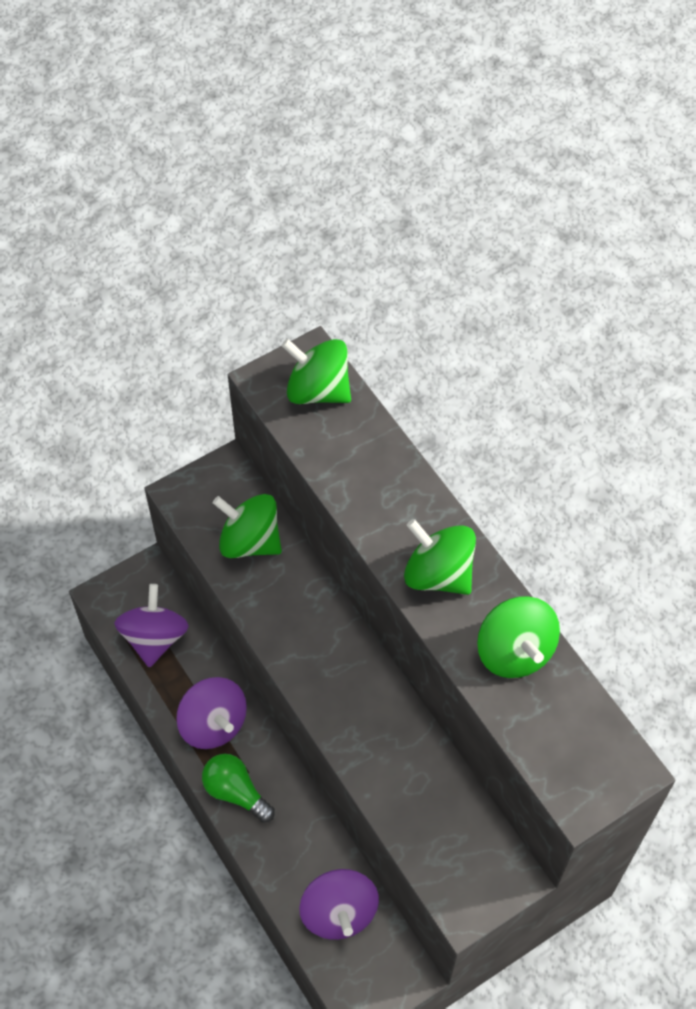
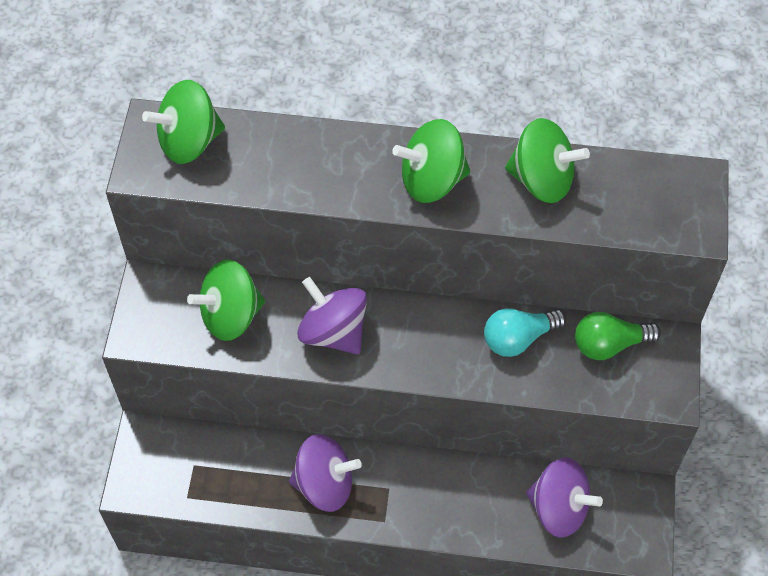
camera: 50 degrees left, 0 degrees up
purple spinning top [114,584,189,667] -> purple spinning top moved to [297,277,367,354]
green light bulb [202,754,275,823] -> green light bulb moved to [575,312,661,360]
none -> turquoise light bulb [484,308,566,357]

